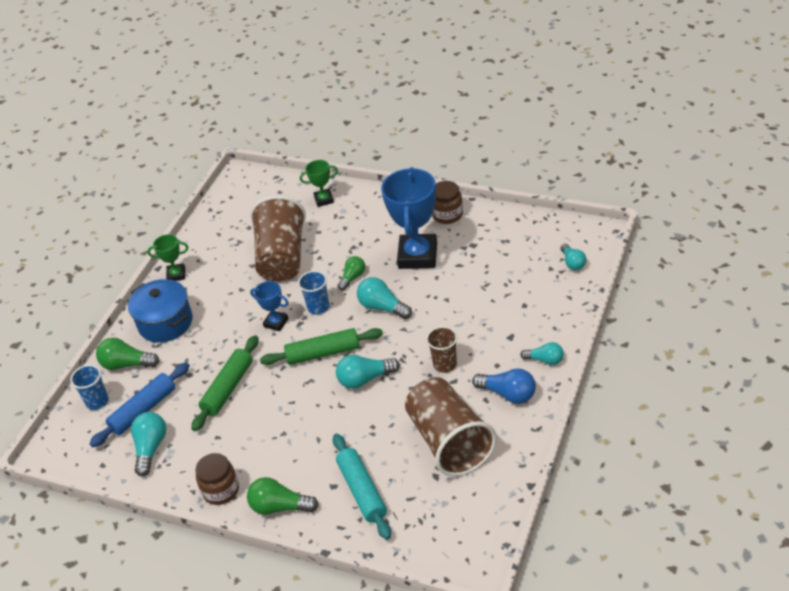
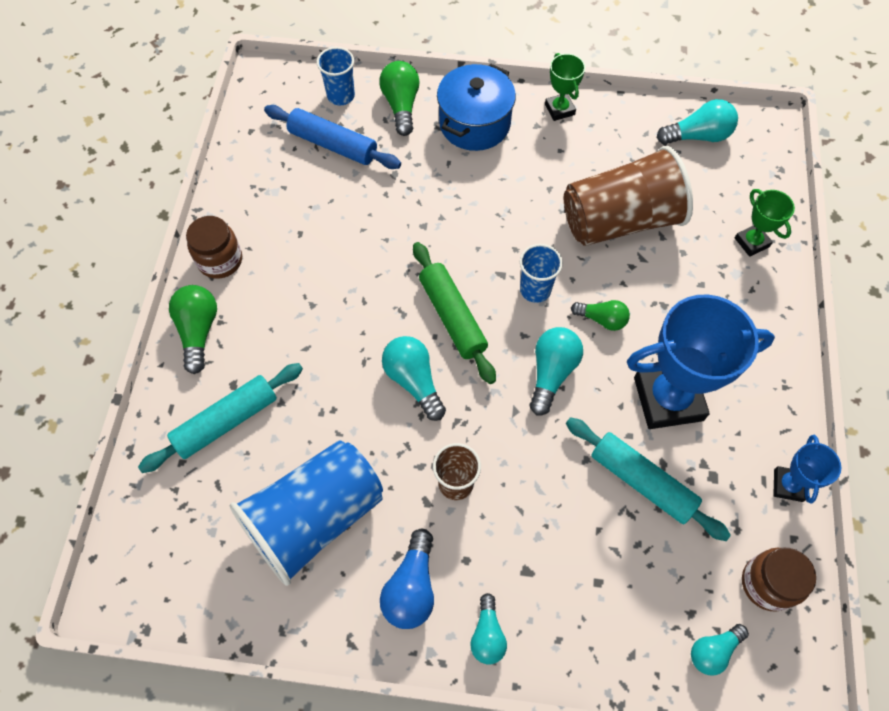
camera: 70 degrees right, 20 degrees up
turquoise light bulb [131,412,166,477] -> turquoise light bulb moved to [657,99,738,145]
green rolling pin [191,335,259,431] -> none
blue trophy [250,281,289,331] -> blue trophy moved to [773,435,841,503]
brown cup [405,377,497,477] -> blue cup [230,440,383,586]
brown jar [432,181,463,224] -> brown jar moved to [742,548,816,612]
none -> turquoise rolling pin [566,417,731,541]

